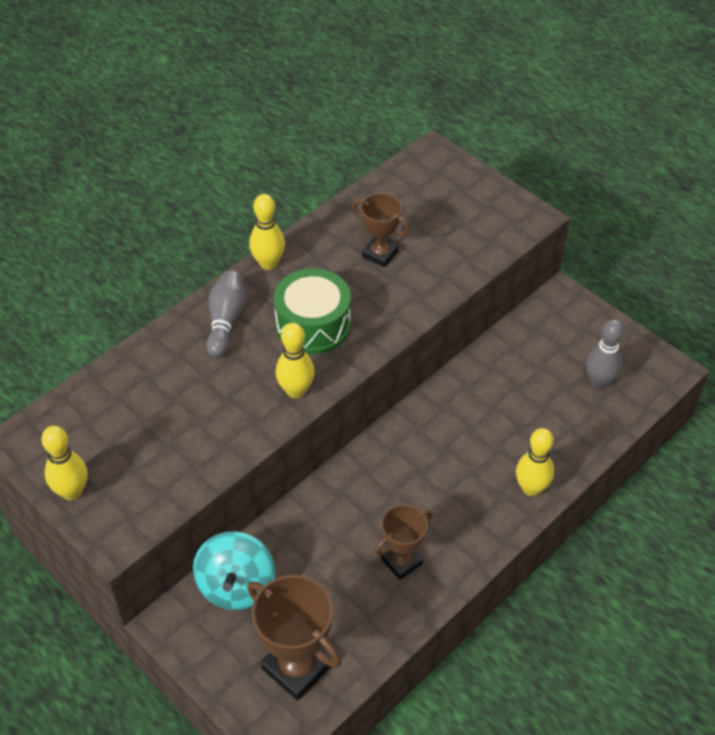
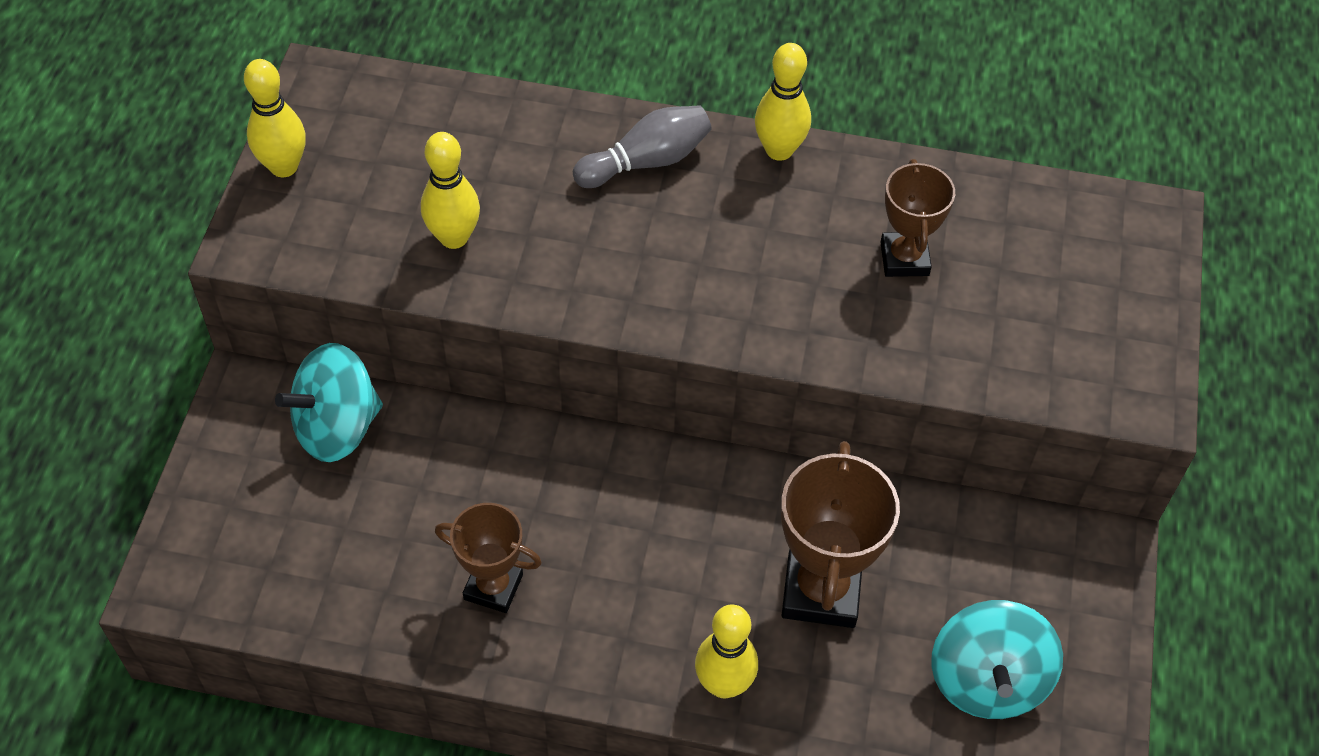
camera: 55 degrees right, 5 degrees up
brown trophy [247,575,342,701] -> brown trophy moved to [781,441,900,628]
green drum [274,268,351,354] -> none
yellow bowling pin [276,323,315,399] -> yellow bowling pin moved to [421,132,480,249]
grey bowling pin [586,319,624,389] -> turquoise spinning top [931,600,1063,719]

